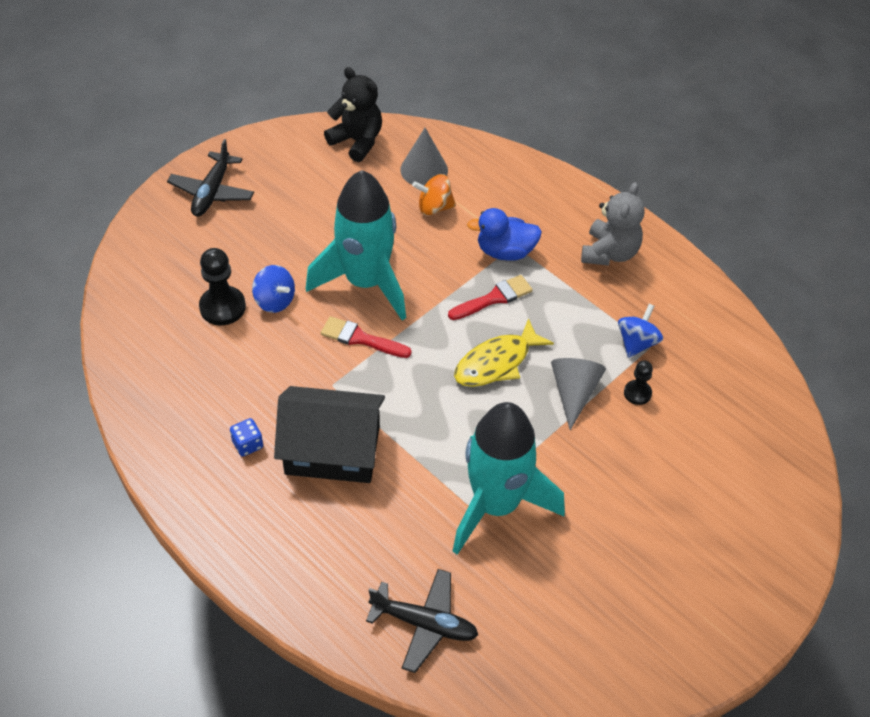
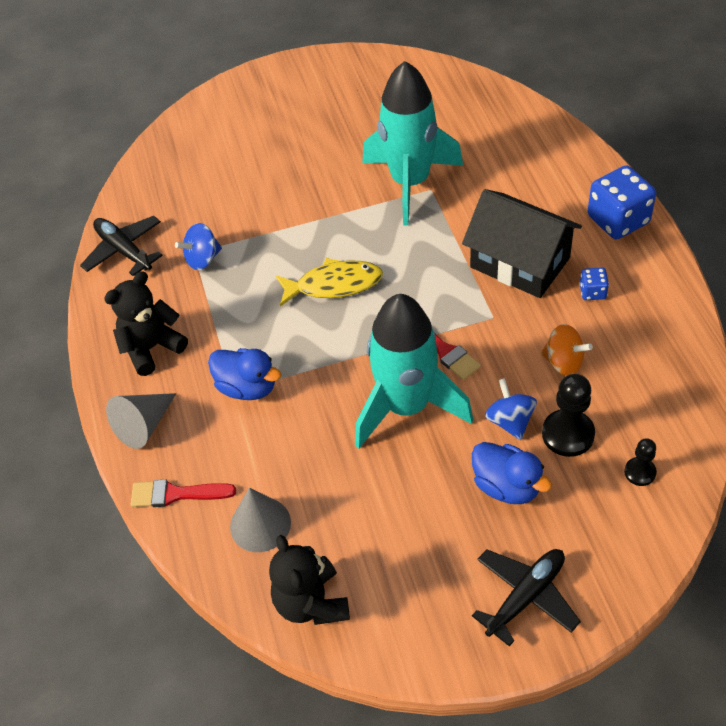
camera: 145 degrees left, 0 degrees up
black plane [366,569,478,673] -> black plane moved to [80,216,163,276]
orange spinning top [412,174,456,216] -> orange spinning top moved to [541,324,593,376]
red brush [448,275,533,320] -> red brush moved to [131,480,236,507]
grey cone [551,358,606,430] -> grey cone moved to [106,393,176,449]
grey teddy bear [581,182,645,266] -> black teddy bear [104,271,188,376]
black pawn [624,361,653,405] -> black pawn moved to [624,438,657,486]
none -> blue duck [472,442,552,504]
none -> blue dice [588,165,656,239]

